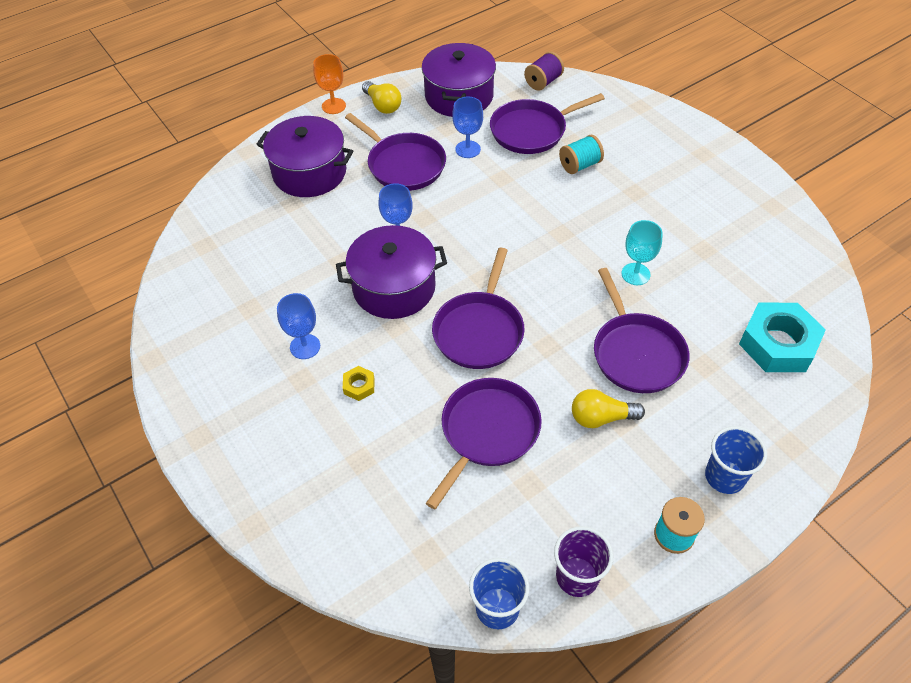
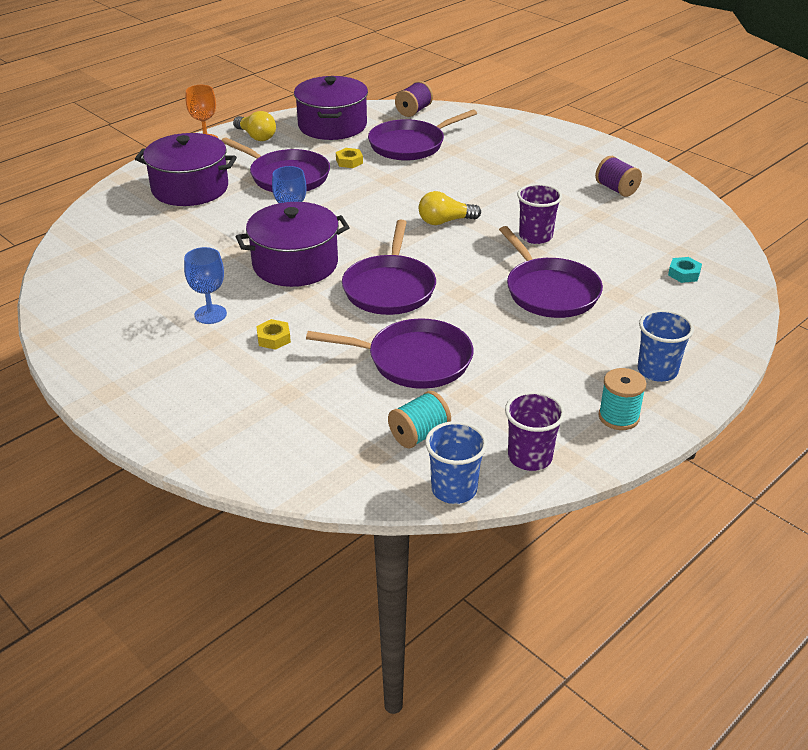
camera: 10 degrees left, 15 degrees down
purple pan [426,378,542,509] -> purple pan turned 75 degrees clockwise [306,318,473,389]
blue goblet [452,97,483,158] -> yellow nut [336,148,363,168]
turquoise spool [559,135,604,174] -> turquoise spool moved to [388,391,451,448]
yellow light bulb [572,389,645,428] -> yellow light bulb moved to [419,191,481,225]
turquoise goblet [621,220,663,285] -> purple cup [517,184,562,244]
turquoise nut [739,303,826,372] -> turquoise nut [668,257,702,283], size x0.43
none -> purple spool [595,156,642,197]

